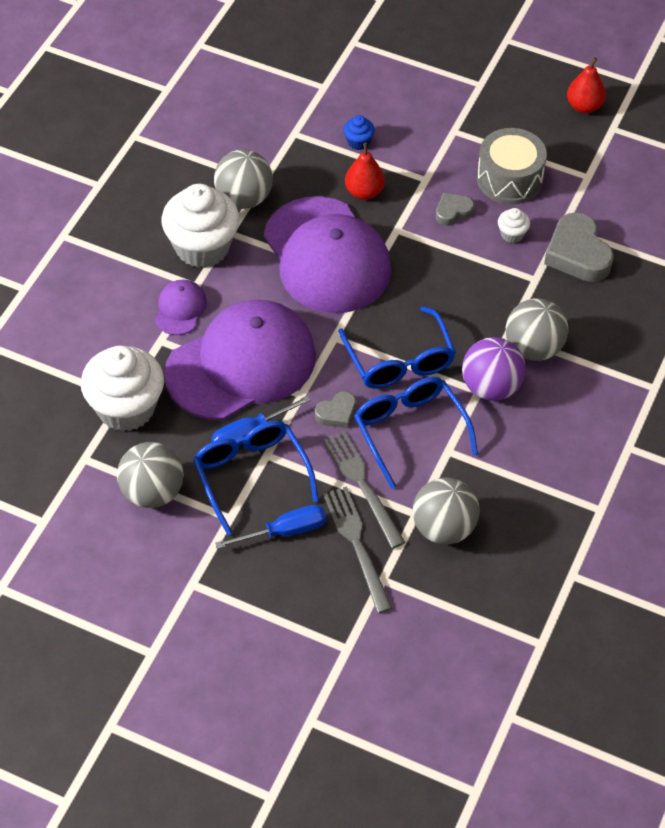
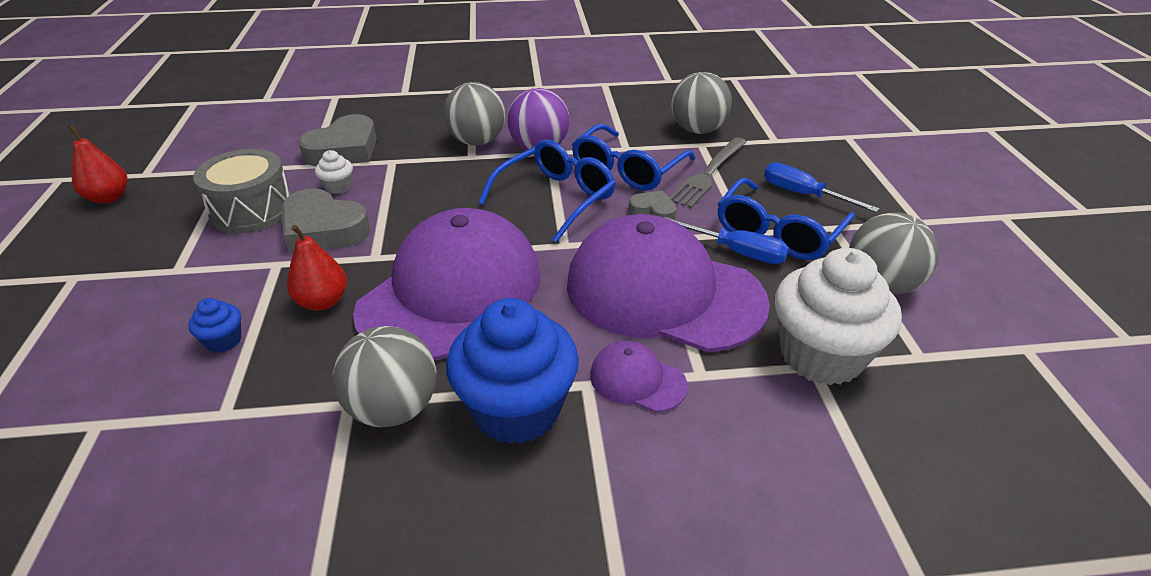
camera: 120 degrees left, 15 degrees down
purple cap [155,280,207,335] -> purple cap turned 45 degrees clockwise [590,341,688,412]
white cupcake [161,184,240,268] -> blue cupcake [446,298,579,444]
grey fork [323,486,393,613] -> none
grey heart [436,193,474,226] -> grey heart [282,188,370,254], size x1.85

